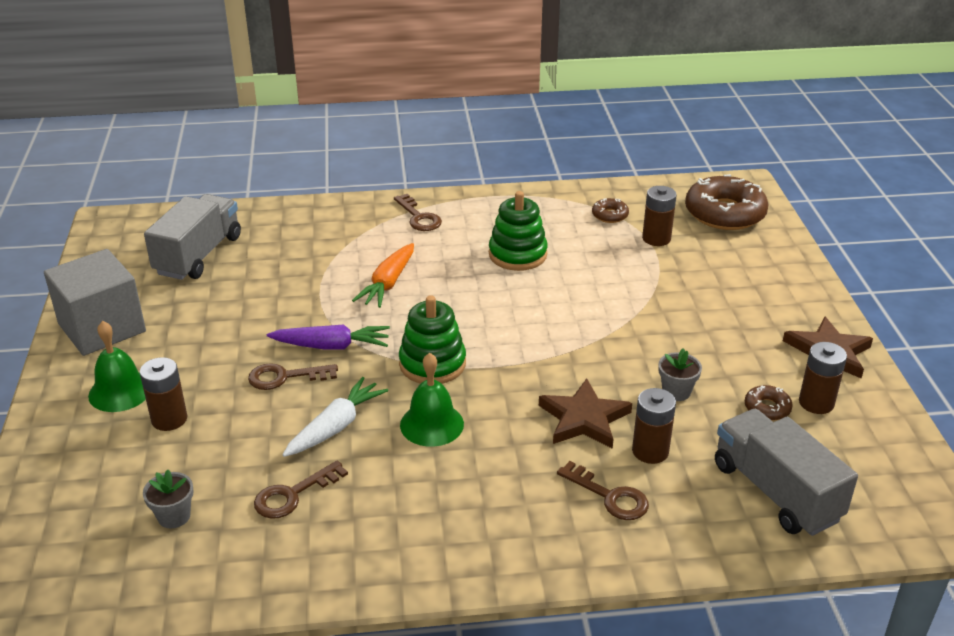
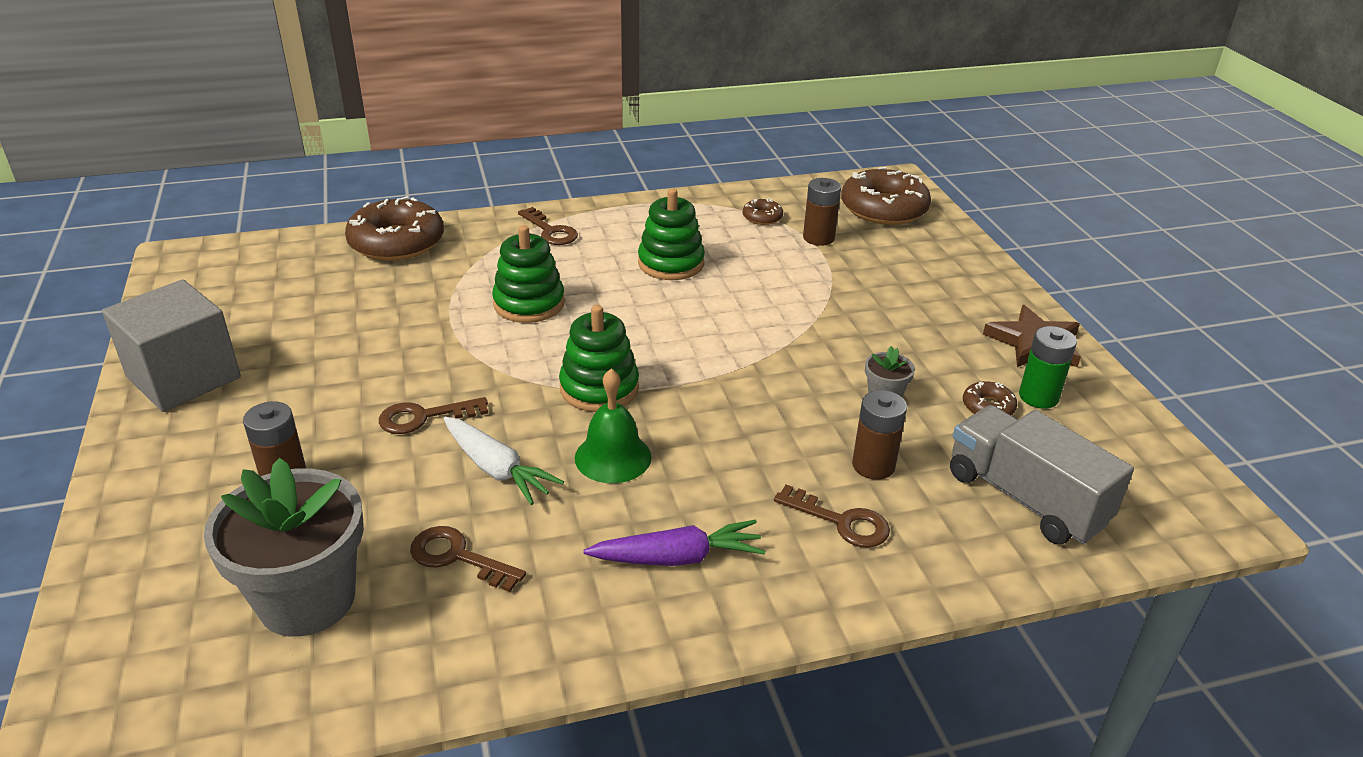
camera: 10 degrees left, 0 degrees up
green bell [88,321,146,412] -> none
grey flower pot [143,470,194,529] -> grey flower pot [204,458,364,637], size x2.28
grey truck [144,194,241,280] -> none
brown key [254,460,348,519] -> brown key turned 75 degrees clockwise [410,526,526,592]
purple carrot [267,324,390,350] -> purple carrot moved to [583,520,765,566]
white carrot [282,377,388,457] -> white carrot turned 105 degrees clockwise [444,417,564,505]
orange carrot [352,243,414,308] -> green stacking toy [492,225,565,323]
brown star [539,378,632,449] -> none
brown battery [799,342,847,414] -> green battery [1019,326,1077,409]
none -> brown donut [345,196,444,261]

